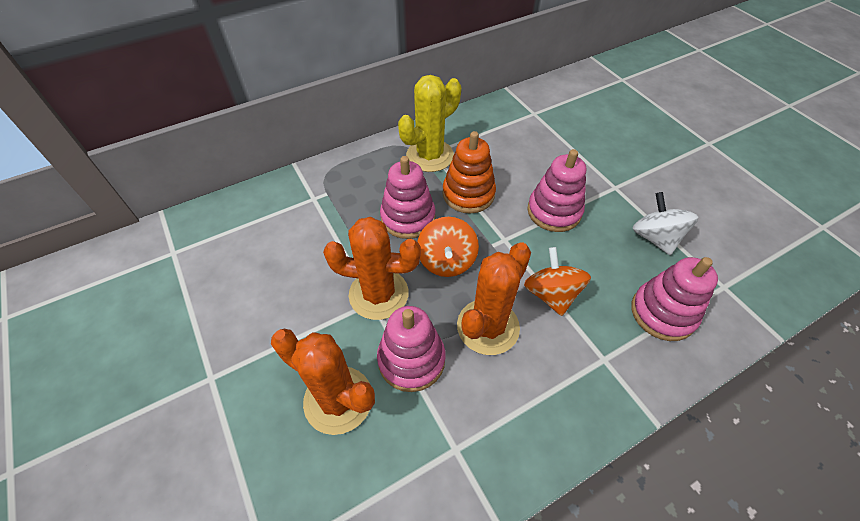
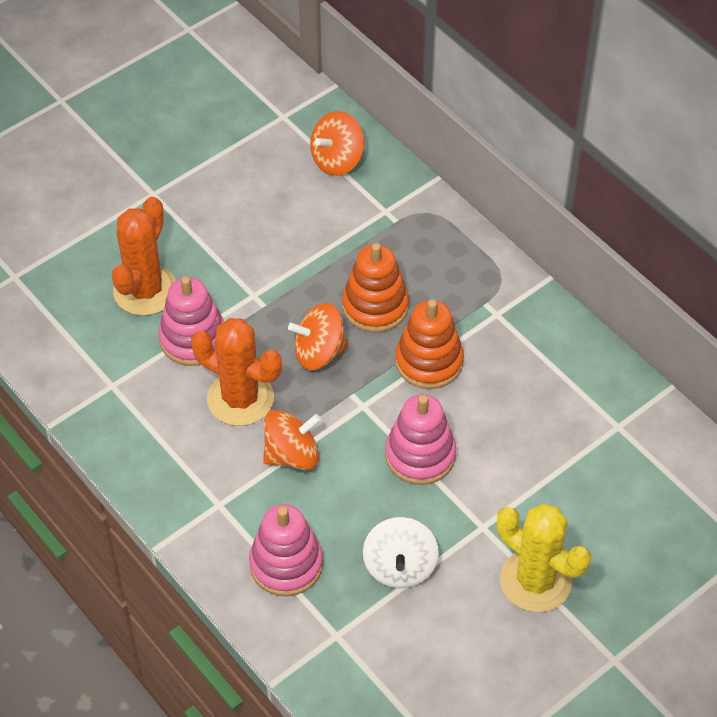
camera: 80 degrees right, 0 degrees up
orange cactus [323,217,421,320] -> none
pink stacking toy [380,156,436,239] -> orange stacking toy [342,243,409,332]
yellow cactus [398,75,461,172] -> yellow cactus moved to [497,503,591,612]
white spinning top [633,192,698,255] -> white spinning top turned 120 degrees clockwise [363,517,439,588]
none -> orange spinning top [310,111,364,176]

